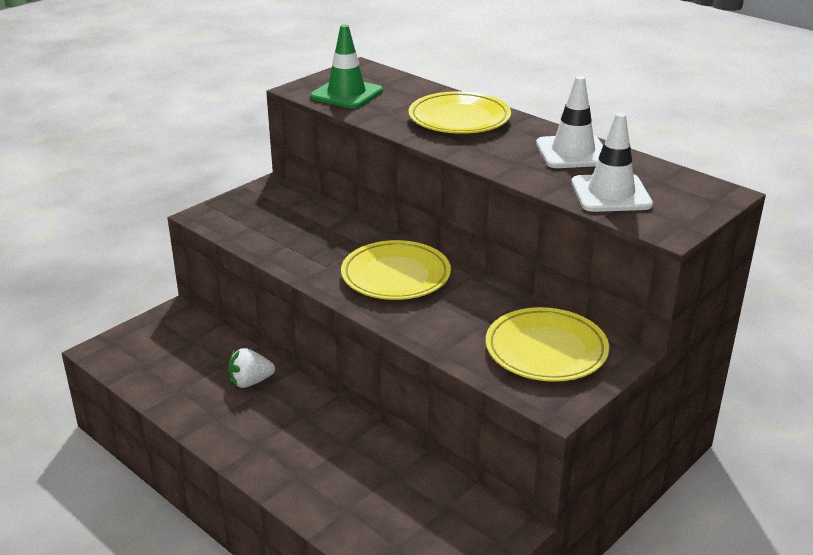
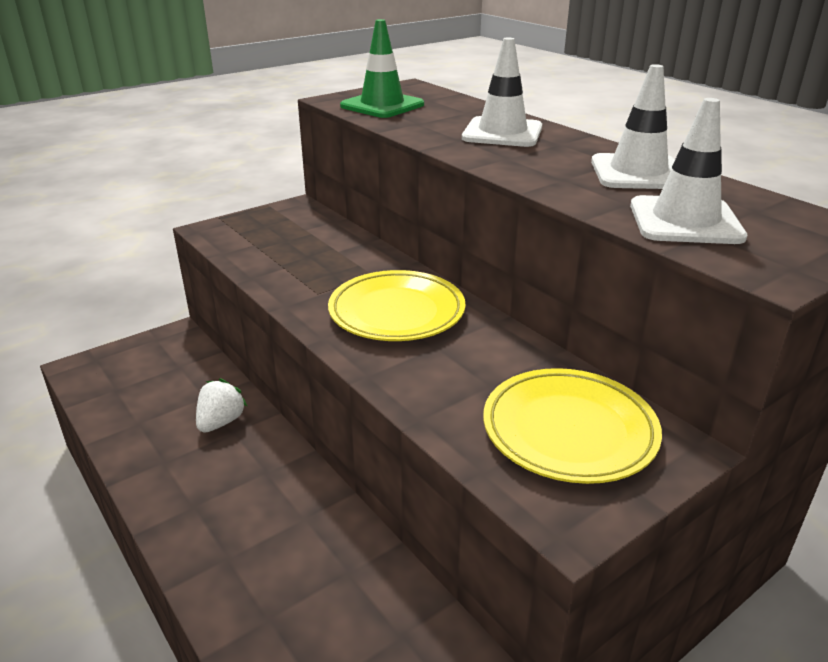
camera: 10 degrees right, 0 degrees up
white strawberry [228,348,275,388] -> white strawberry turned 120 degrees clockwise [196,378,248,433]
yellow plate [409,91,511,134] -> white traffic cone [462,38,542,147]

